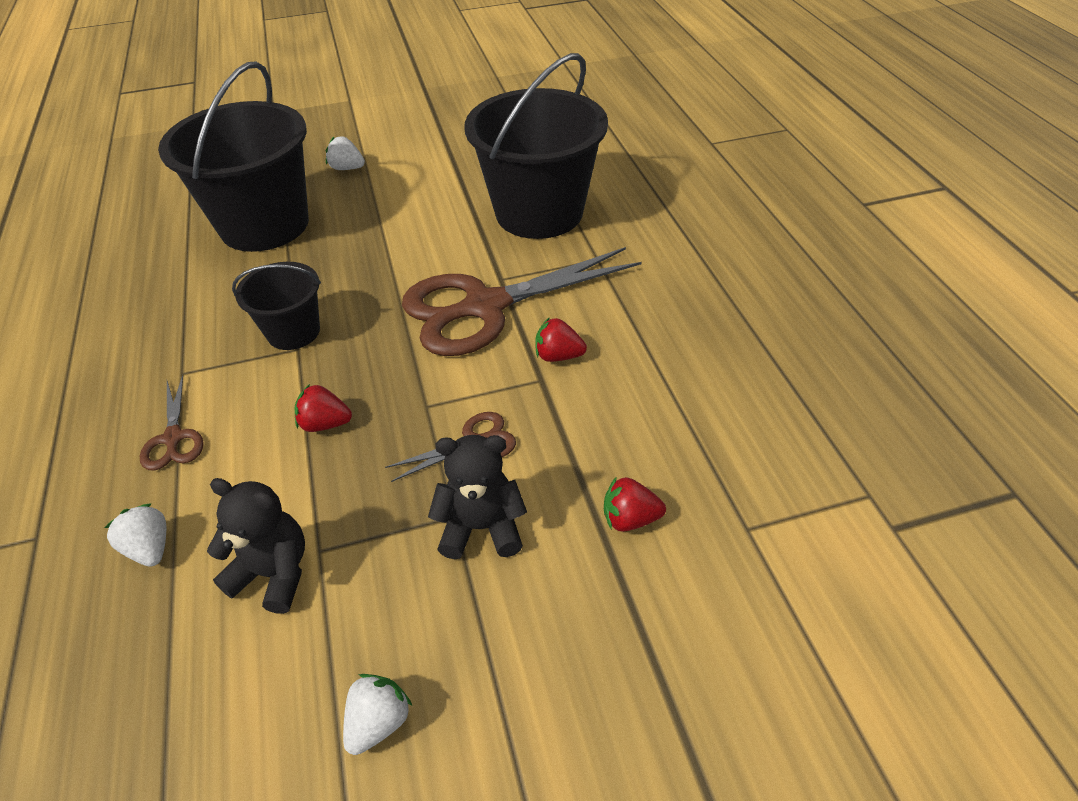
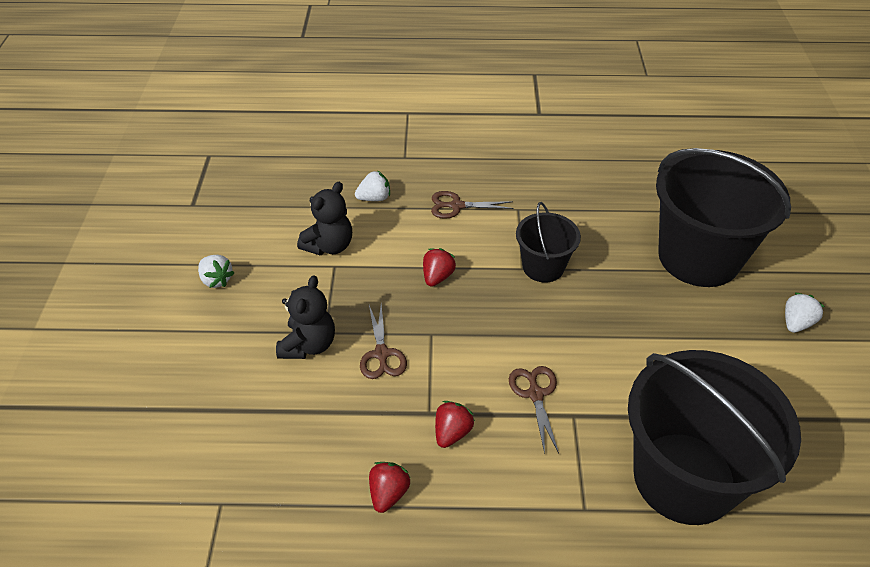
camera: 105 degrees right, 0 degrees up
brown scissors [402,247,642,356] -> brown scissors [509,366,559,454], size x0.44
red strawberry [604,476,666,532] -> red strawberry moved to [369,462,410,513]

